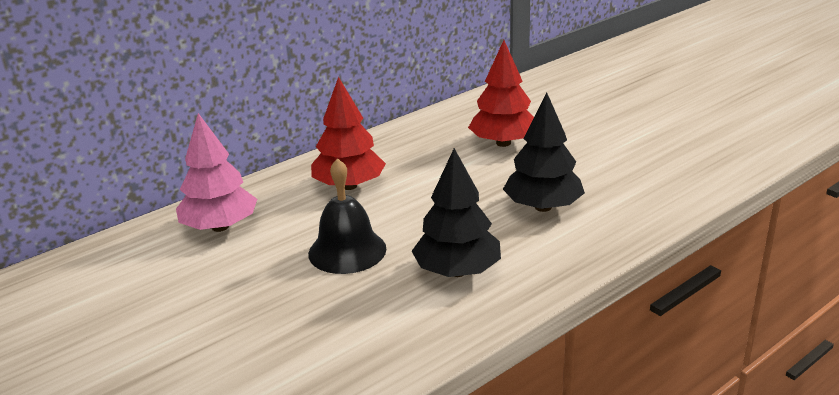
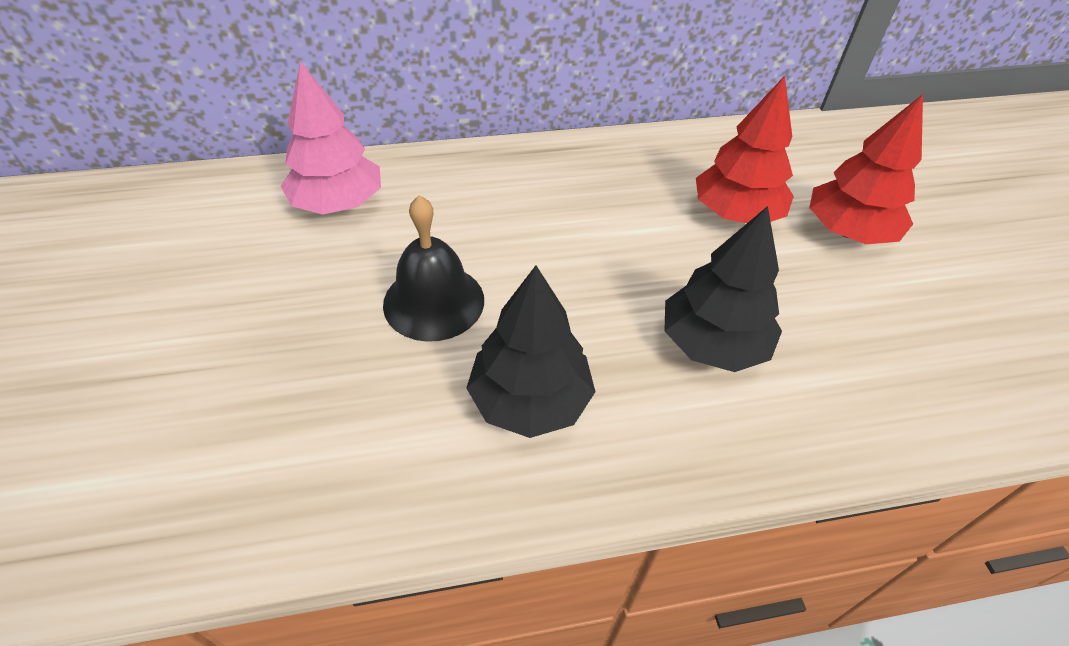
camera: 25 degrees right, 20 degrees up
red tree [311,77,386,190] -> red tree moved to [809,94,923,244]

